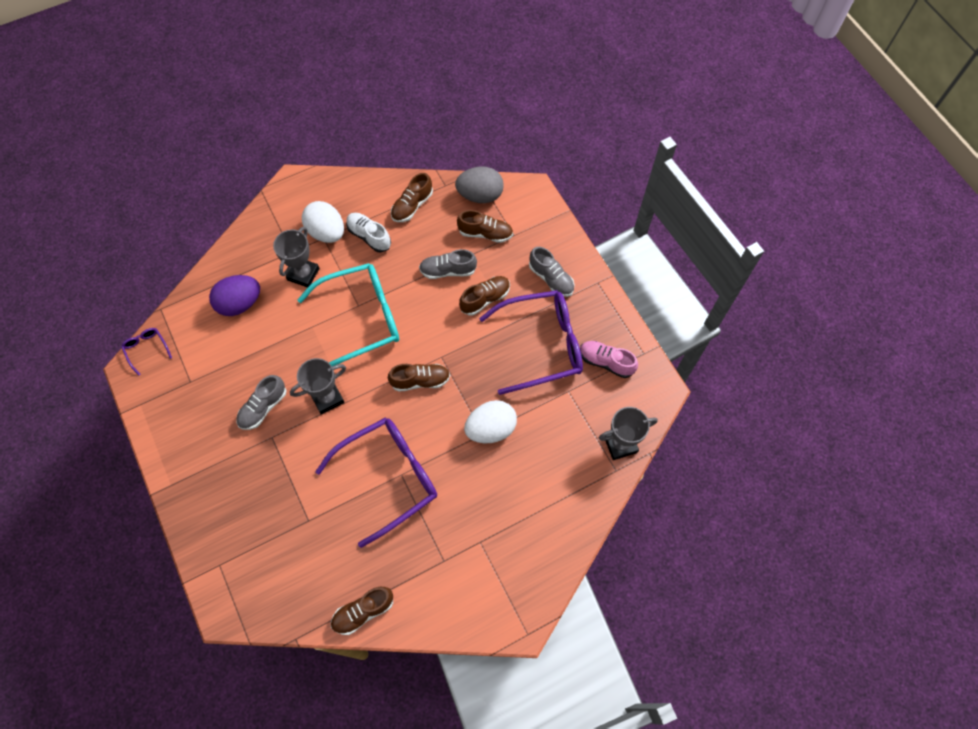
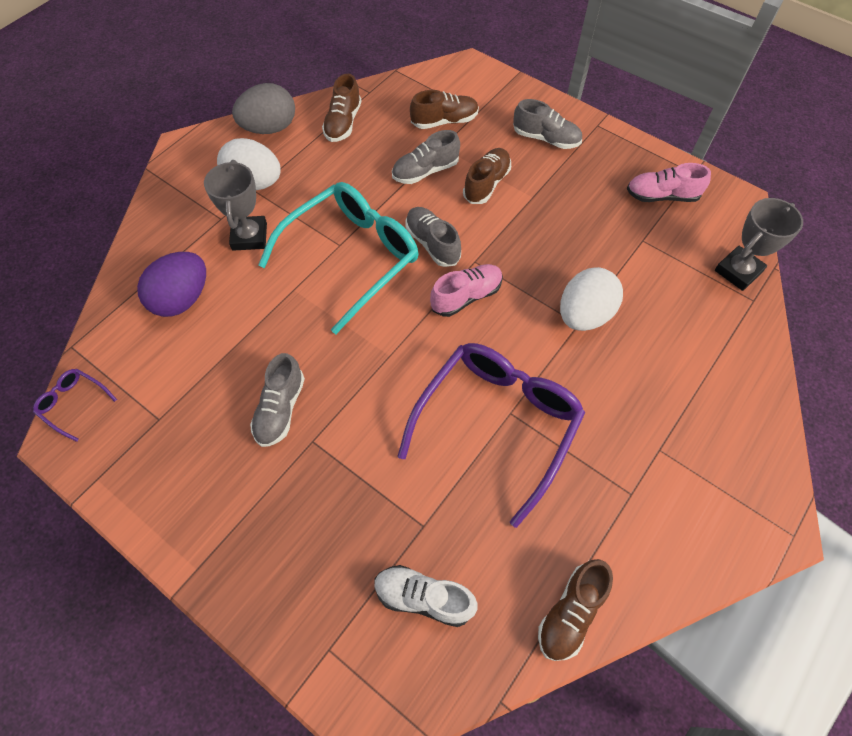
camera: 25 degrees left, 5 degrees down
grey trophy [290,358,346,414] -> none
white shoe [346,213,391,252] -> white shoe moved to [374,565,477,627]
brown shoe [388,364,450,392] -> pink shoe [430,264,503,317]
grey egg [455,166,504,203] -> grey egg moved to [232,83,295,134]
purple glasses [479,290,583,395] -> none
none -> grey shoe [406,207,461,267]

